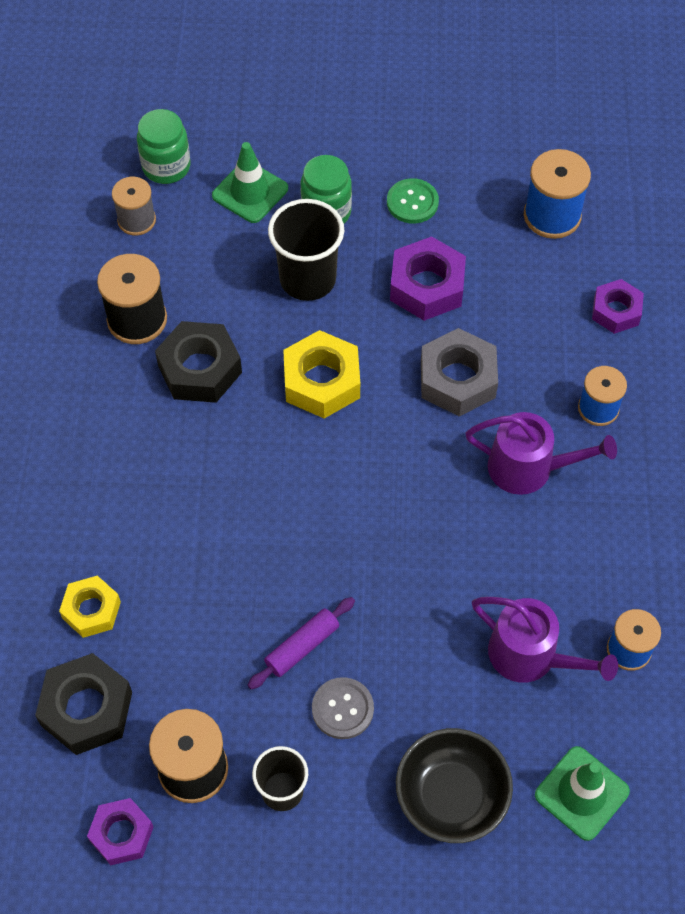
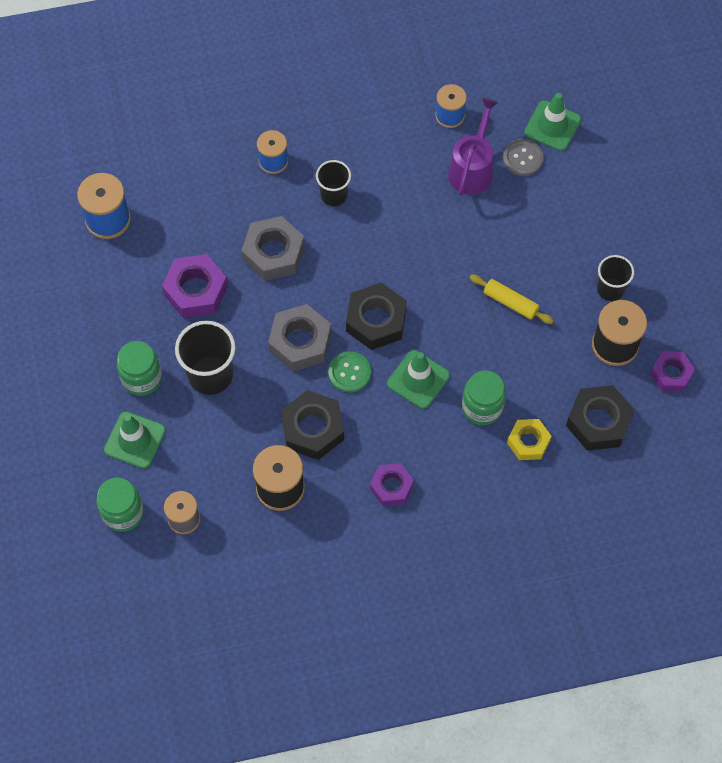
camera: 105 degrees left, 5 degrees up
purple rolling pin [248,597,355,689] -> yellow rolling pin [469,274,554,324]
yellow nut [283,330,360,419] -> grey nut [268,304,331,372]
grey button [312,677,374,739] -> grey button moved to [503,139,544,176]
green button [387,178,439,224] -> green button moved to [328,351,371,393]
black bowl [396,728,513,843] -> none
purple watering can [465,412,617,495] -> black cup [316,160,351,206]
purple nut [592,279,644,334] -> purple nut moved to [370,463,414,506]
none -> black nut [346,283,407,350]
none -> green traffic cone [387,350,450,409]
none -> green jar [462,371,506,425]

